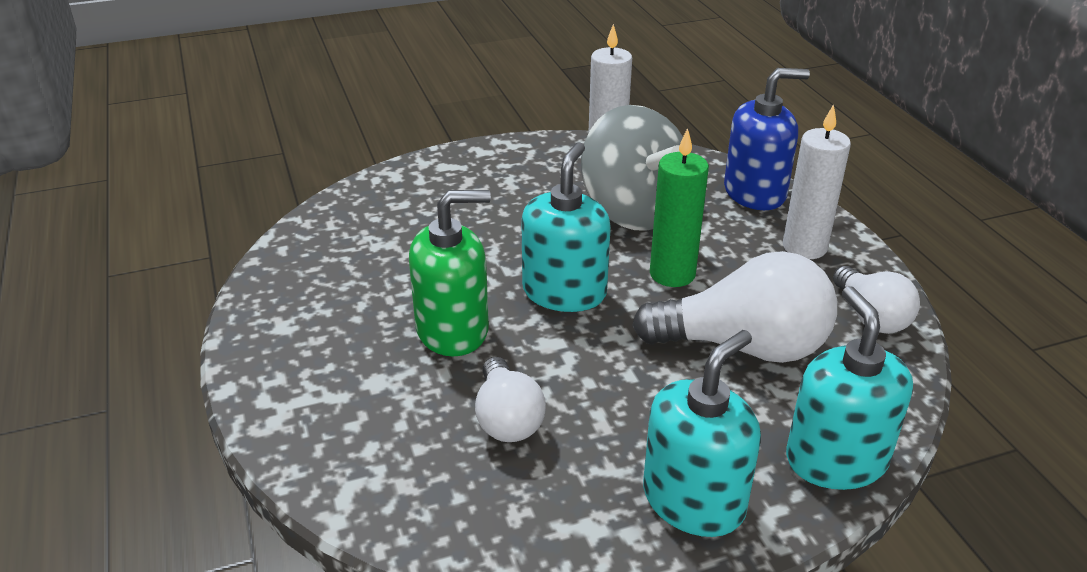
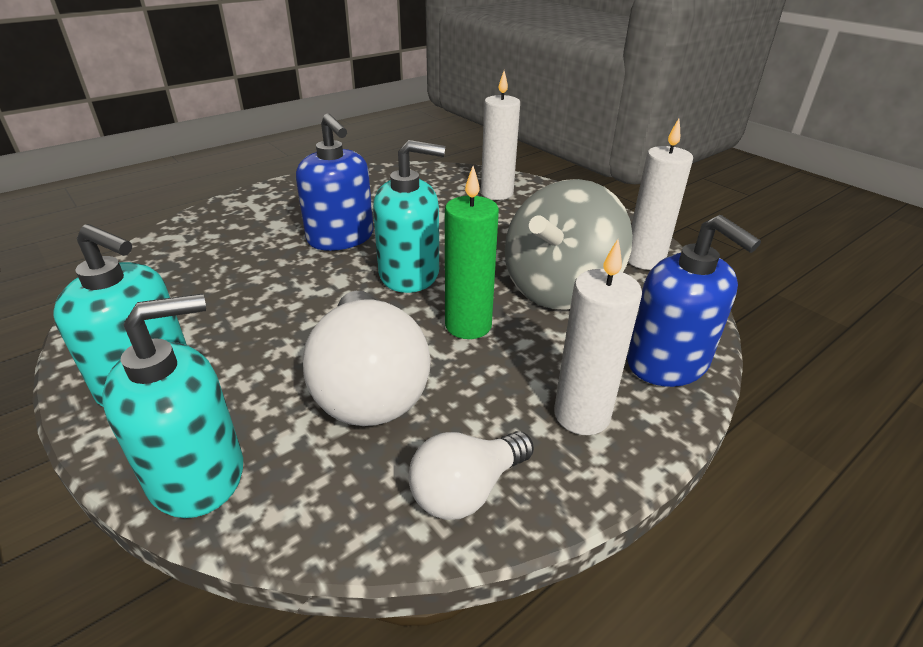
camera: 70 degrees right, 0 degrees up
green soap dispenser [409,190,491,356] -> blue soap dispenser [296,113,374,251]
white light bulb [475,357,546,442] -> none
none -> white candle [481,71,520,200]

